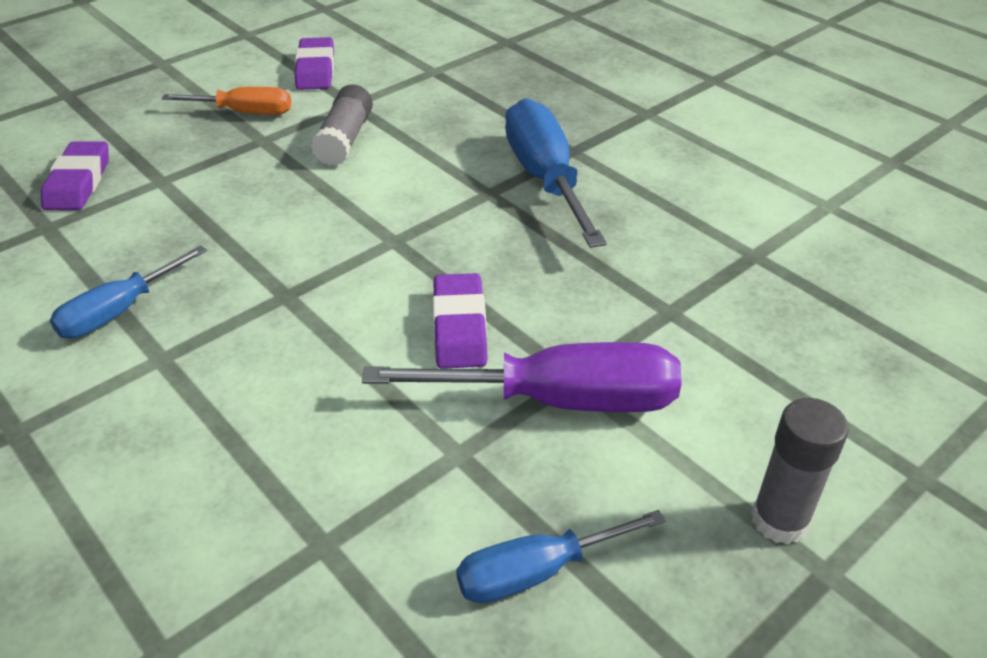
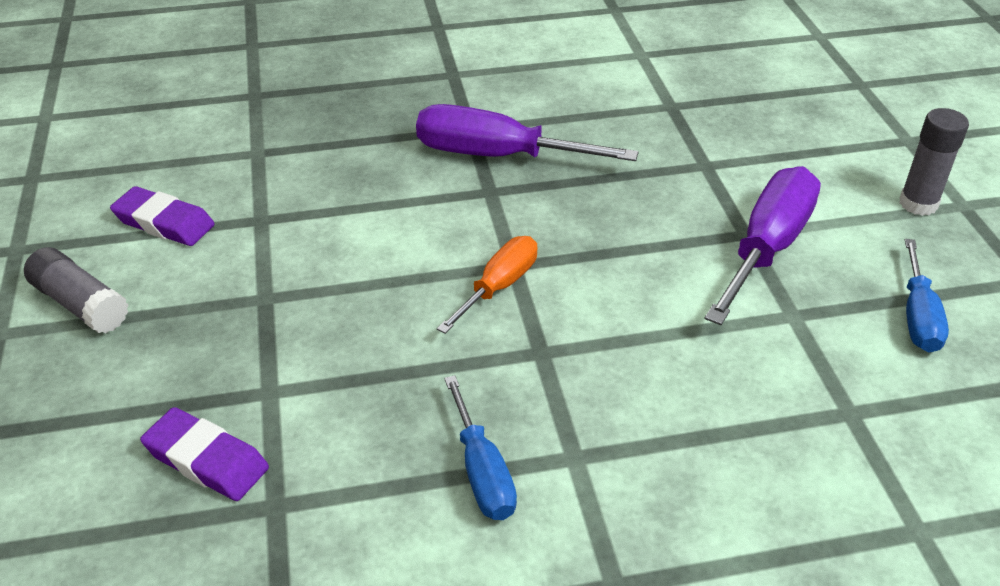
camera: 60 degrees left, 0 degrees up
orange screwdriver [161,87,291,114] -> orange screwdriver moved to [437,236,538,334]
grey glue stick [311,84,373,166] -> grey glue stick moved to [24,247,128,334]
purple eraser [433,273,488,369] -> none
blue screwdriver [505,98,607,248] -> purple screwdriver [416,104,639,161]

